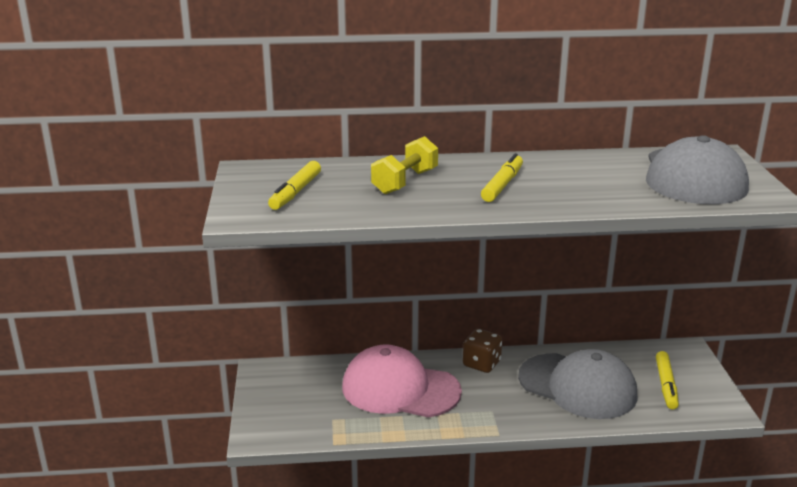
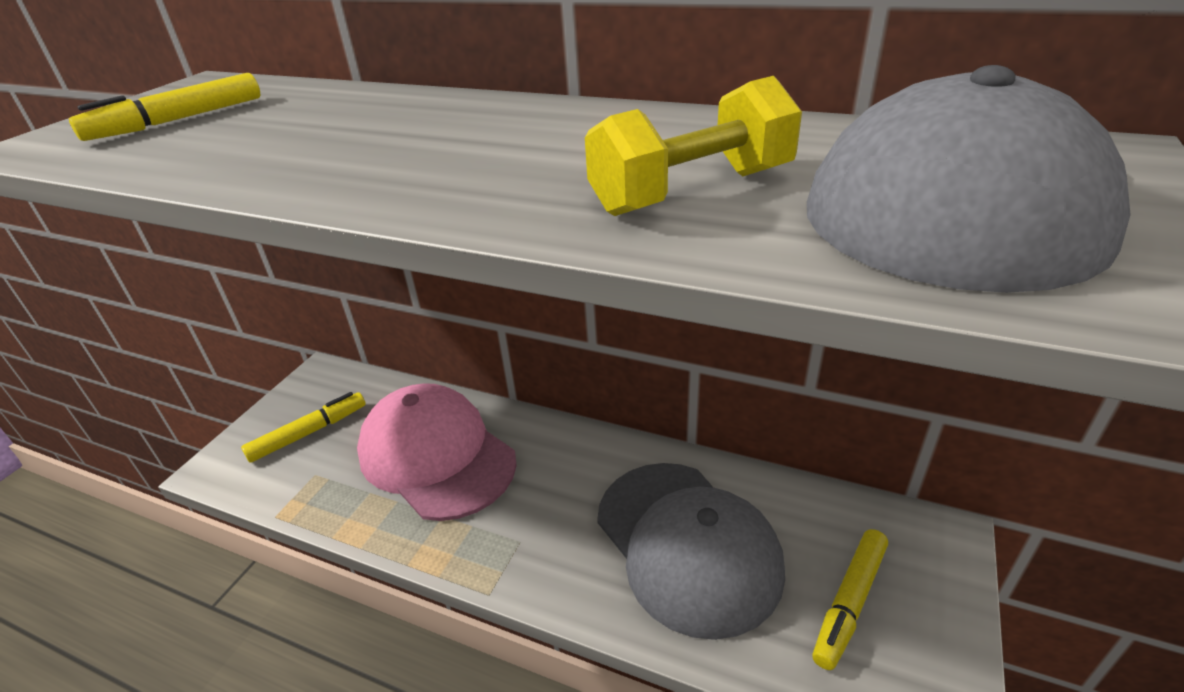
camera: 30 degrees right, 10 degrees up
yellow dumbbell [371,136,438,194] -> yellow dumbbell moved to [585,76,802,216]
brown dice [463,329,502,373] -> none
yellow marker [481,153,523,202] -> yellow marker moved to [241,392,366,463]

